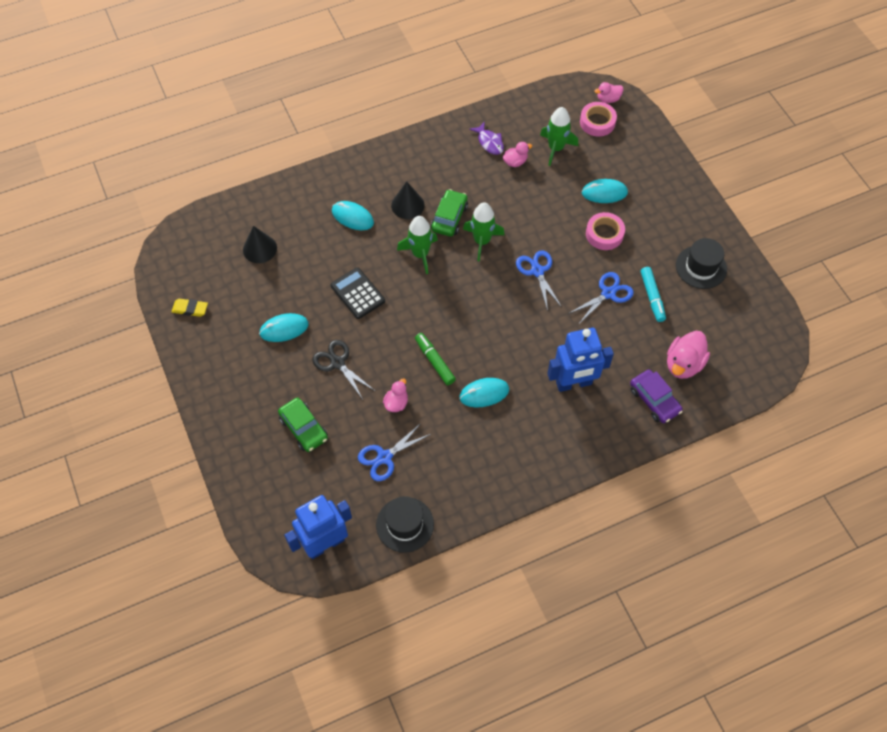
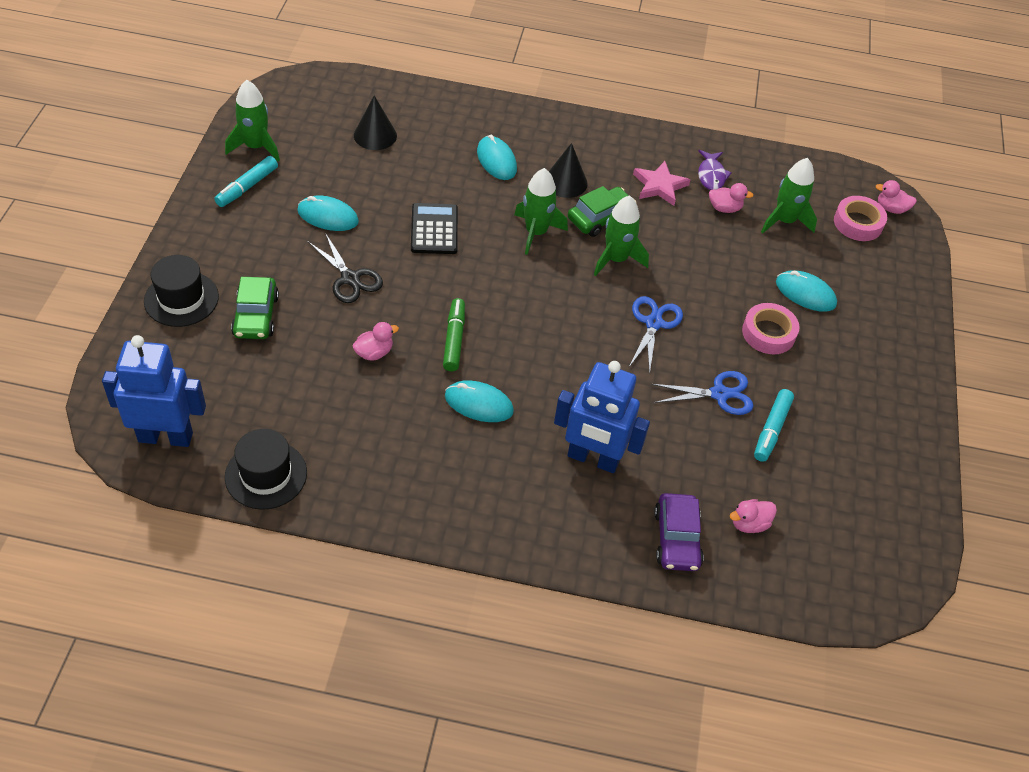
camera: 30 degrees right, 10 degrees down
yellow eraser [171,299,208,317] -> green rocket [225,80,280,161]
black scissors [312,340,375,398] -> black scissors turned 150 degrees clockwise [308,233,383,303]
blue scissors [358,422,431,481] -> none
pink duck [667,331,710,379] -> pink duck [730,499,777,533], size x0.58
black hat [676,238,727,289] -> black hat moved to [144,255,219,327]
none -> turquoise marker [214,156,278,207]
none -> pink star [633,161,691,206]

